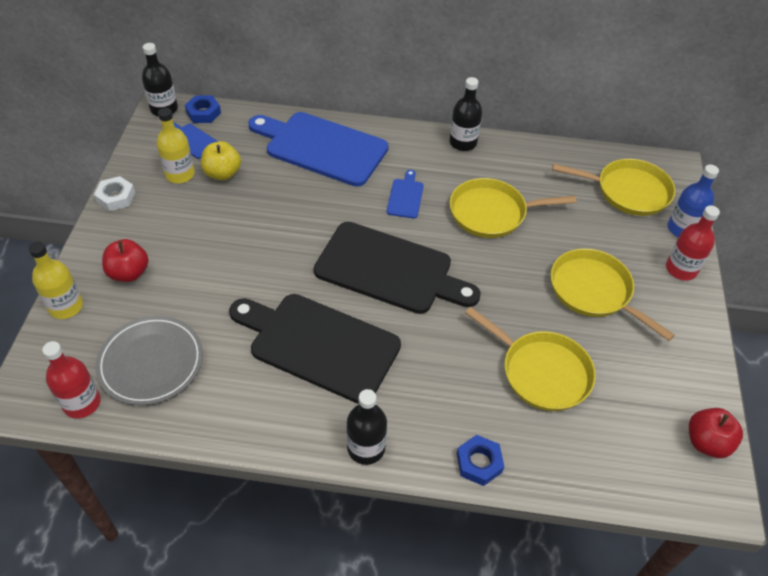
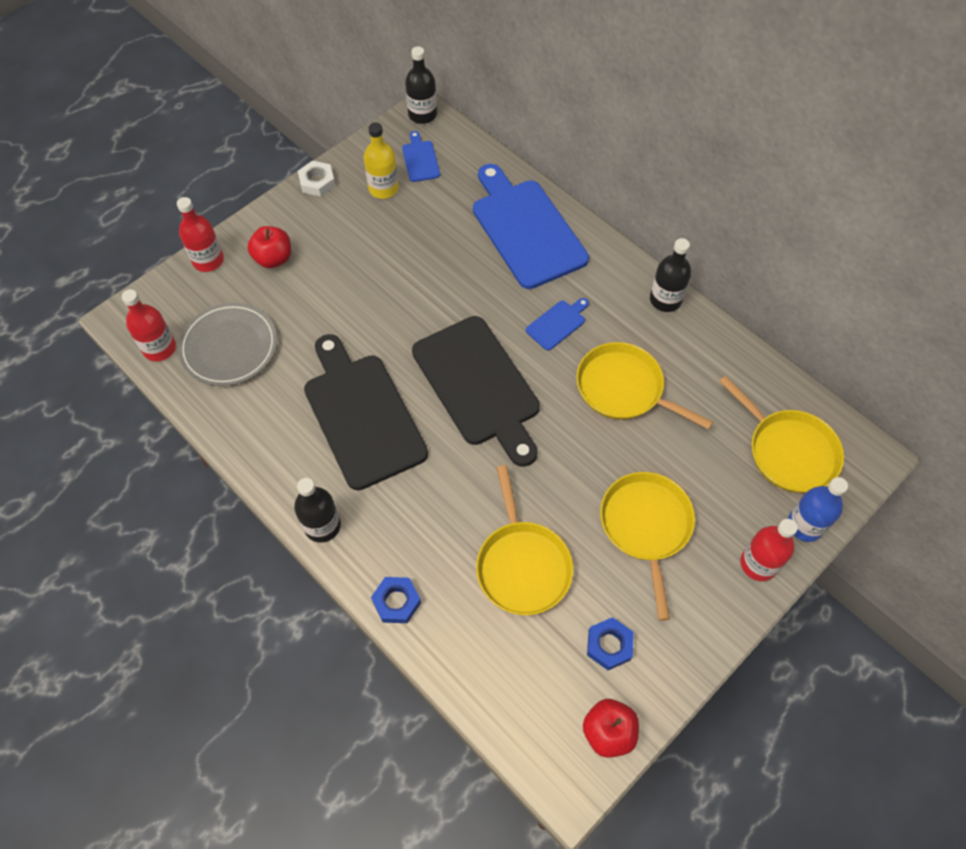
camera: 40 degrees right, 10 degrees up
yellow bottle [28,241,83,319] -> red bottle [177,197,224,272]
blue nut [185,95,221,123] -> blue nut moved to [587,617,634,670]
yellow apple [201,141,241,180] -> none

